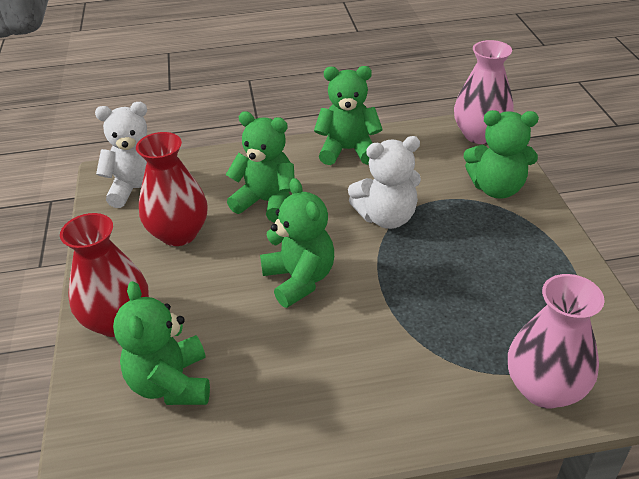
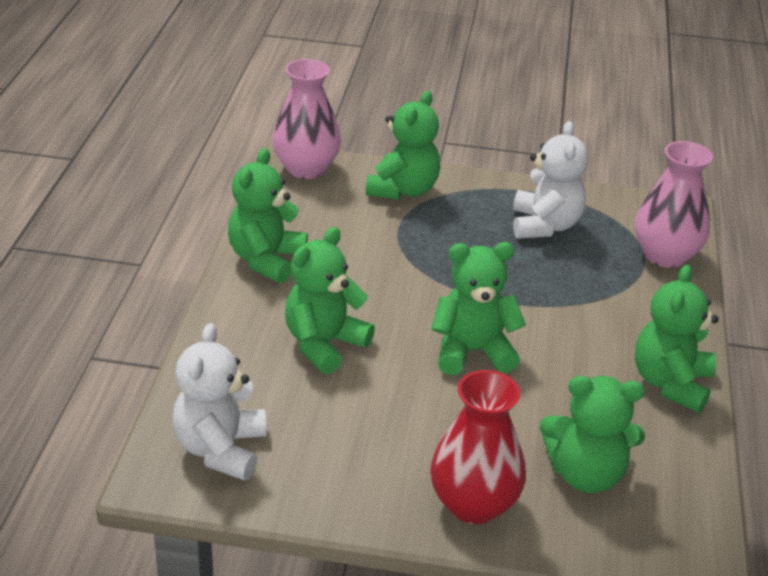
camera: 75 degrees left, 5 degrees down
red vase [136,132,208,246] -> none
white teddy bear [348,136,421,229] -> white teddy bear moved to [513,121,588,239]
none -> green teddy bear [635,265,719,413]

